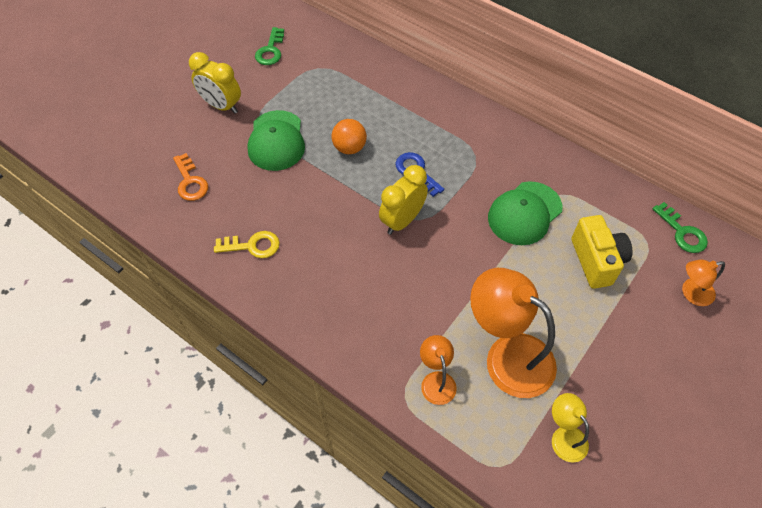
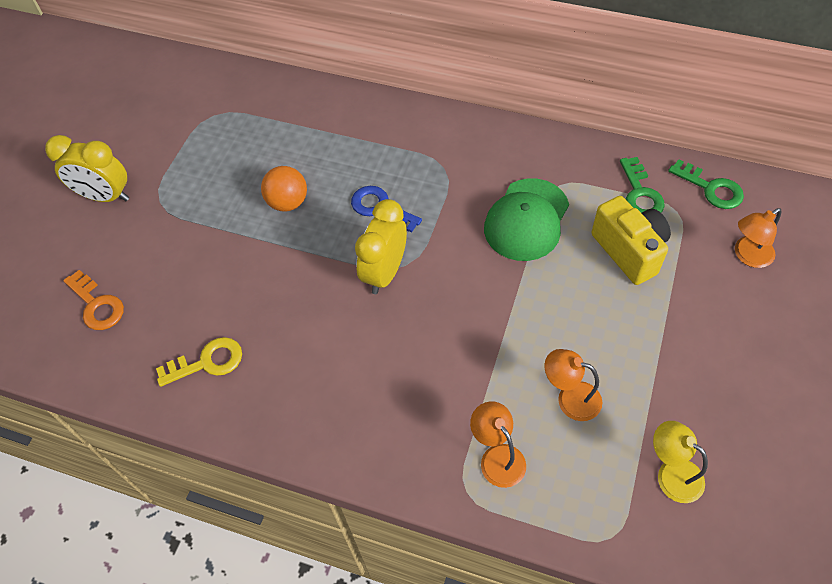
camera: 15 degrees left, 0 degrees up
green cap [247,110,305,171] -> none
green key [255,27,284,65] -> green key moved to [620,157,665,213]
orange lamp [470,268,557,398] -> orange lamp [545,349,602,421], size x0.50

